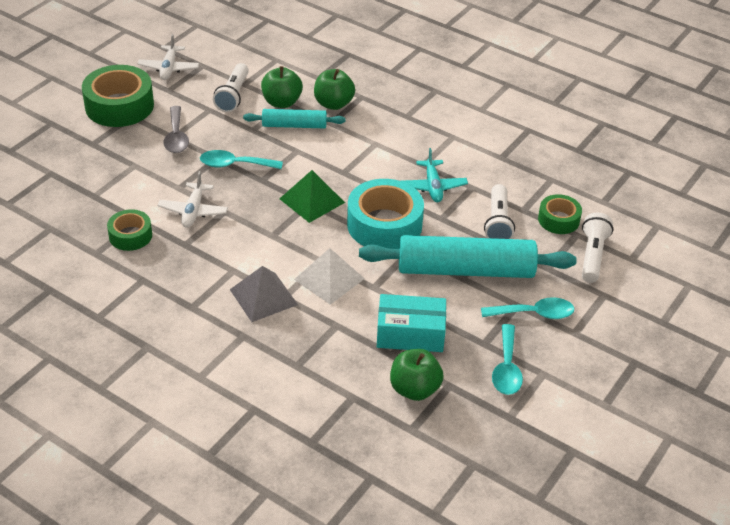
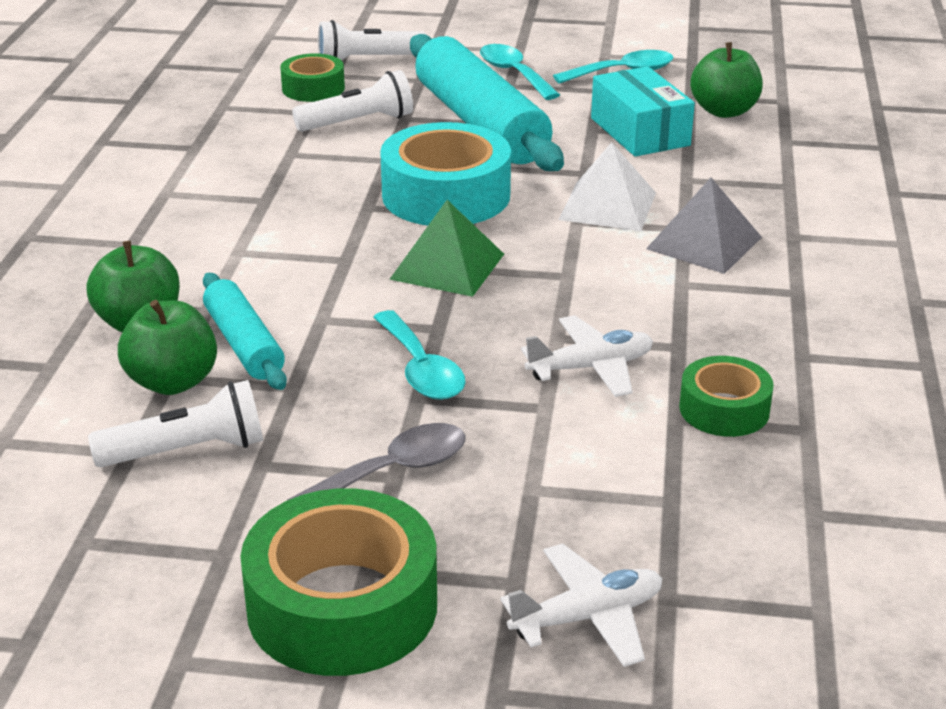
camera: 115 degrees left, 10 degrees down
white plane [137,34,199,80] -> white plane moved to [501,544,662,667]
turquoise plane [402,148,468,202] -> none

